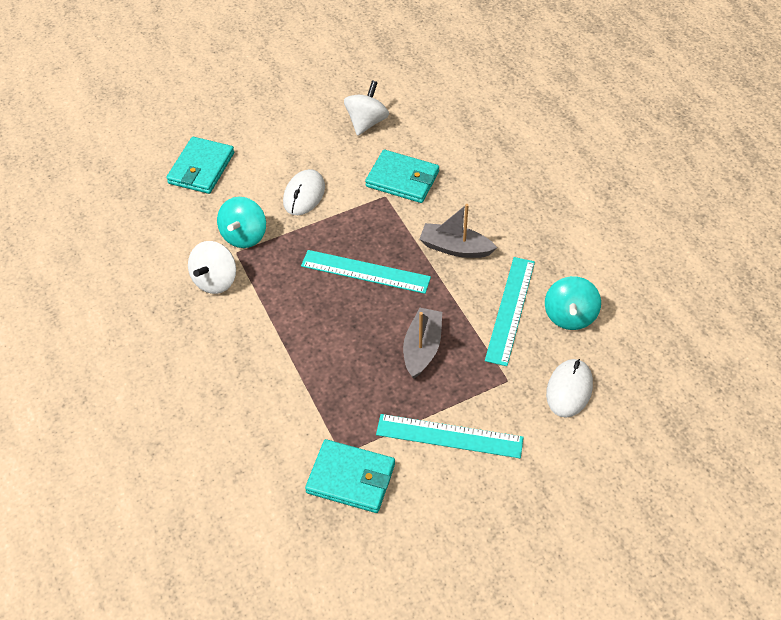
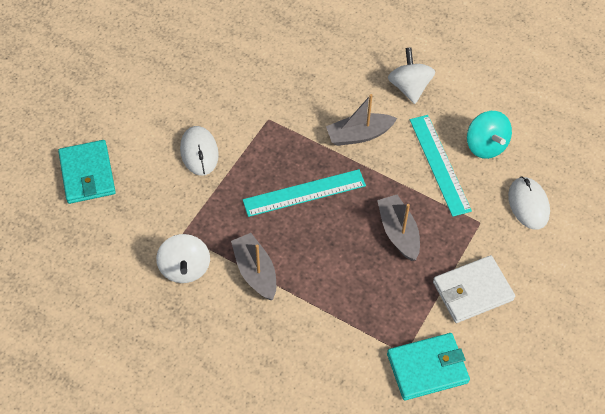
camera: 35 degrees left, 5 degrees up
turquoise spinning top [217,197,266,248] -> none
white spinning top [344,81,389,136] -> white spinning top moved to [388,47,435,104]
turquoise wallet [365,150,439,203] -> none
turquoise ruler [376,414,523,458] -> white wallet [433,255,515,323]
none -> grey boat [231,233,276,300]

